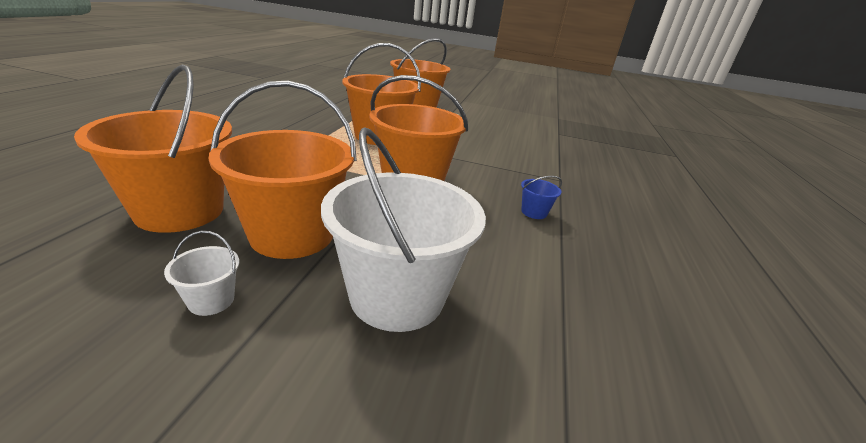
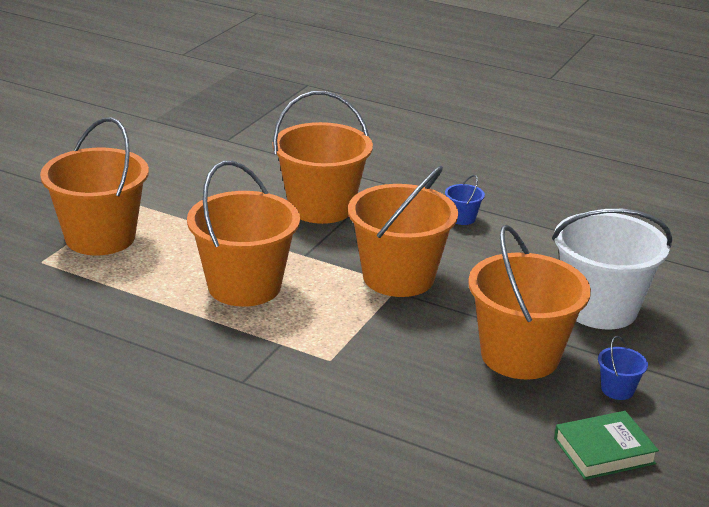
camera: 75 degrees left, 0 degrees up
orange bucket [74,64,232,233] -> orange bucket moved to [272,91,373,224]
white bucket [164,231,239,316] -> blue bucket [598,336,648,400]
none -> green book [554,411,659,480]

